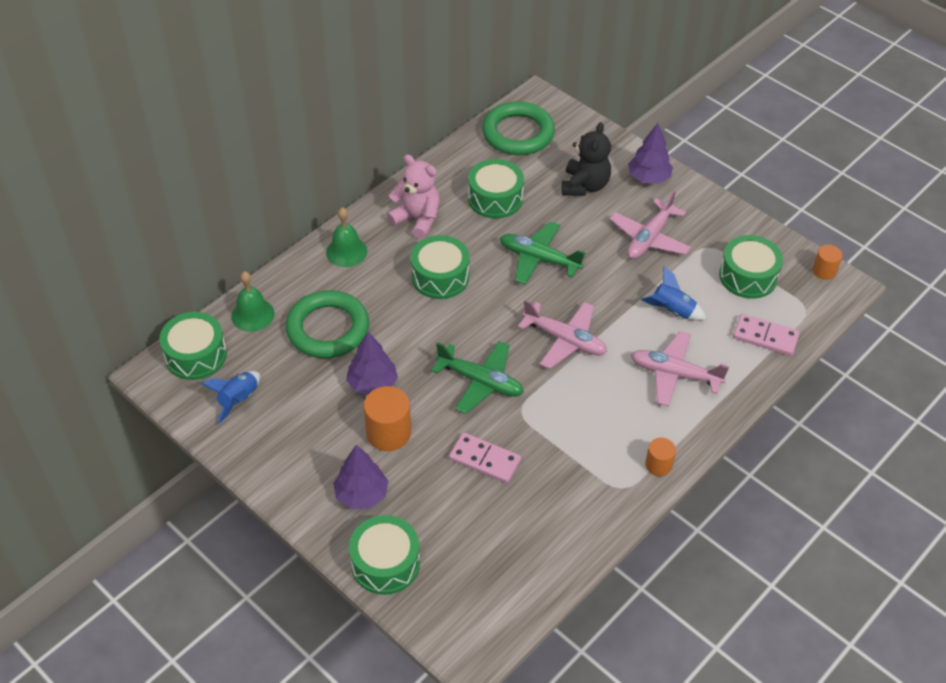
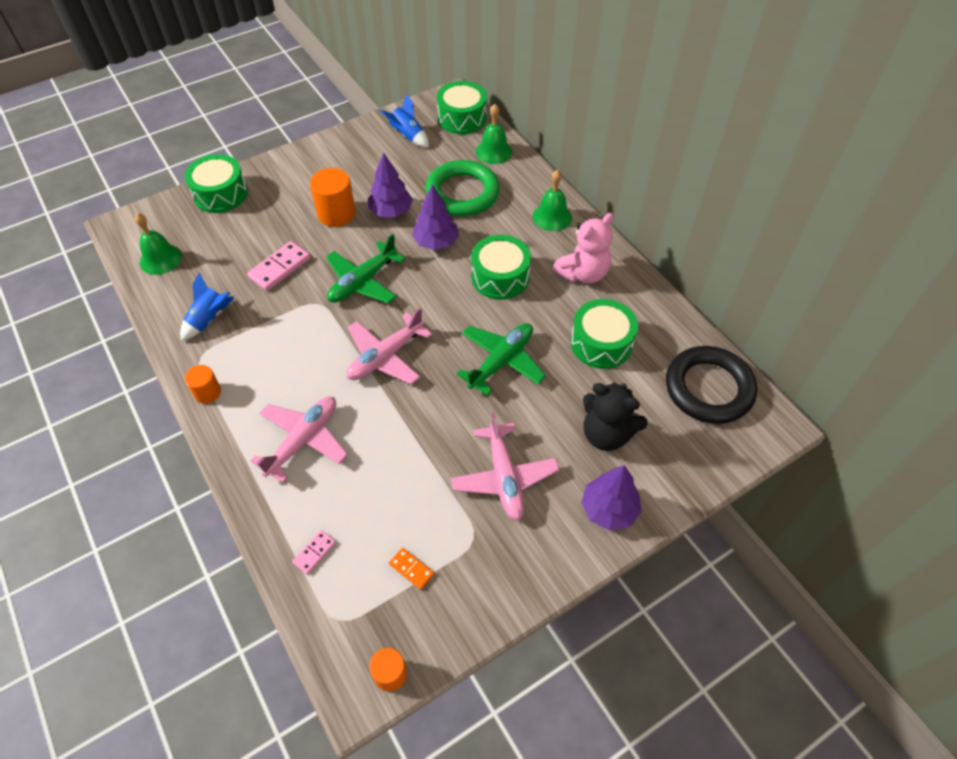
camera: 105 degrees right, 5 degrees up
purple tree [333,445,388,509] -> purple tree moved to [412,184,459,250]
green ring [482,101,555,155] -> black ring [666,346,757,424]
pink plane [609,190,691,259] -> pink plane turned 150 degrees counterclockwise [451,411,560,521]
blue rocket [641,266,707,321] -> blue rocket moved to [180,272,235,341]
green drum [719,235,783,299] -> orange domino [389,548,434,590]
pink domino [733,314,800,356] -> pink domino [292,530,336,575], size x0.56
none -> green bell [135,213,182,275]

